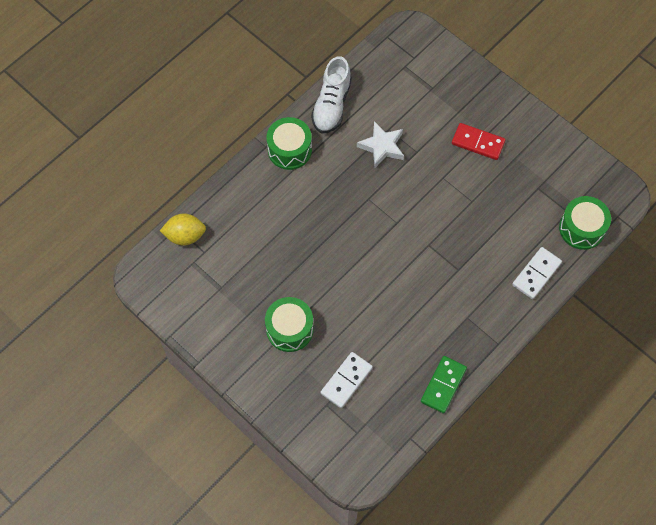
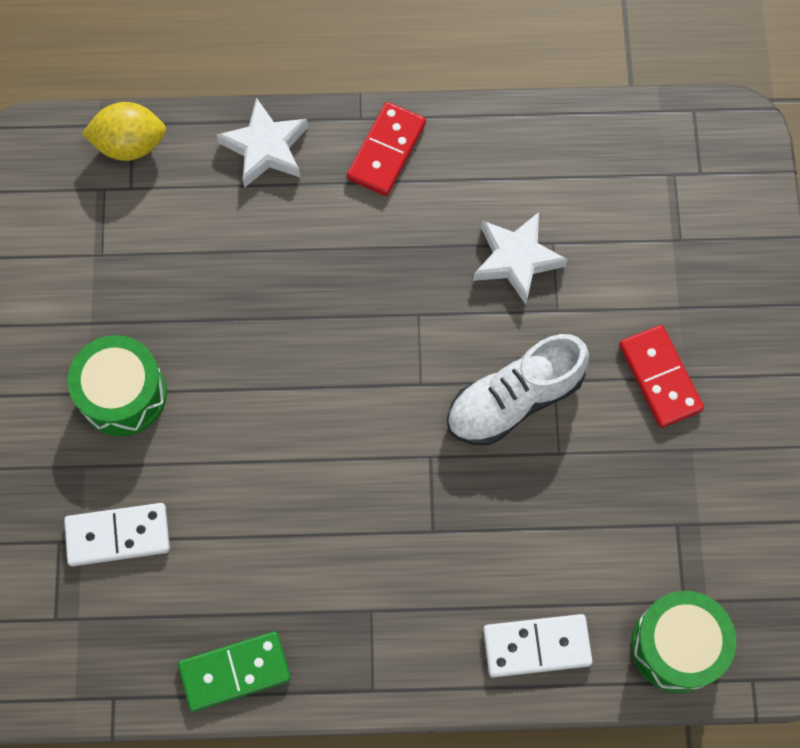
camera: 45 degrees right, 5 degrees up
yellow lemon [160,213,206,246] -> yellow lemon turned 45 degrees counterclockwise [82,102,166,161]
green drum [267,117,312,170] -> red domino [347,102,426,196]
white shoe [311,56,352,134] -> white shoe moved to [447,334,589,445]
none -> white star [217,98,308,188]

